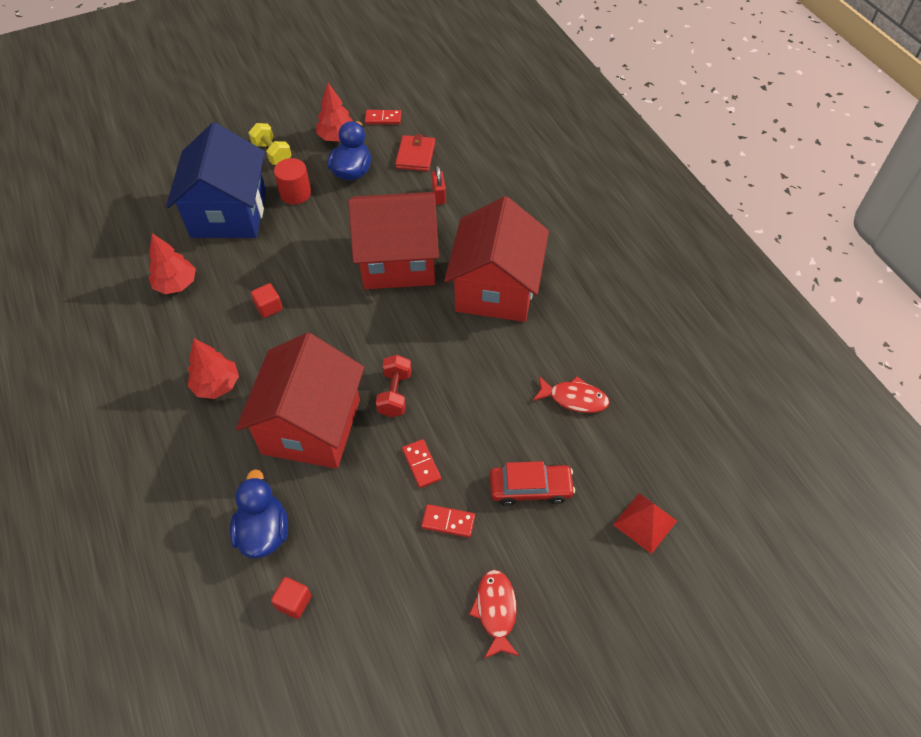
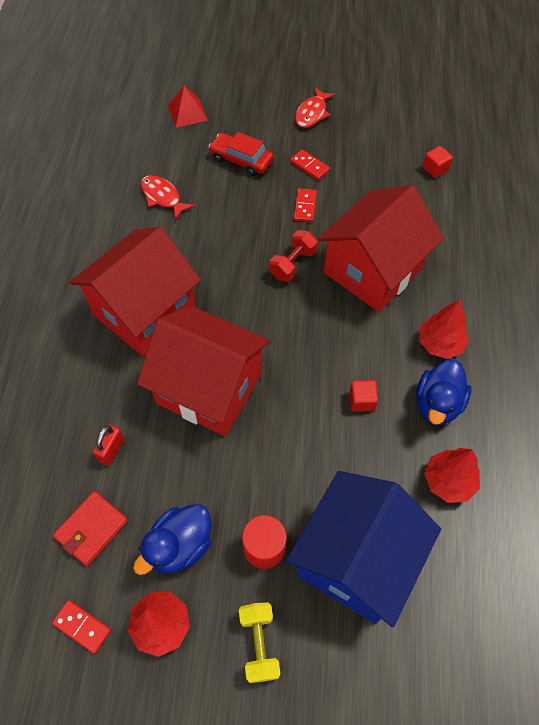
camera: 150 degrees left, 5 degrees up
blue duck [230,469,288,558] -> blue duck moved to [416,359,471,425]

